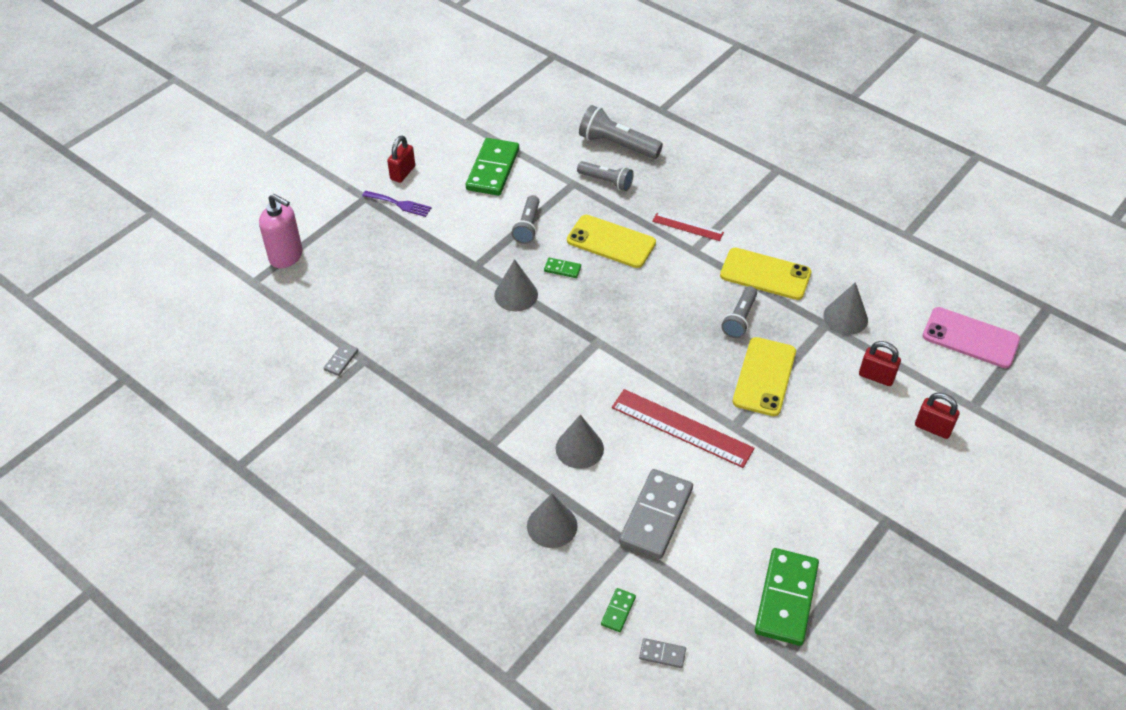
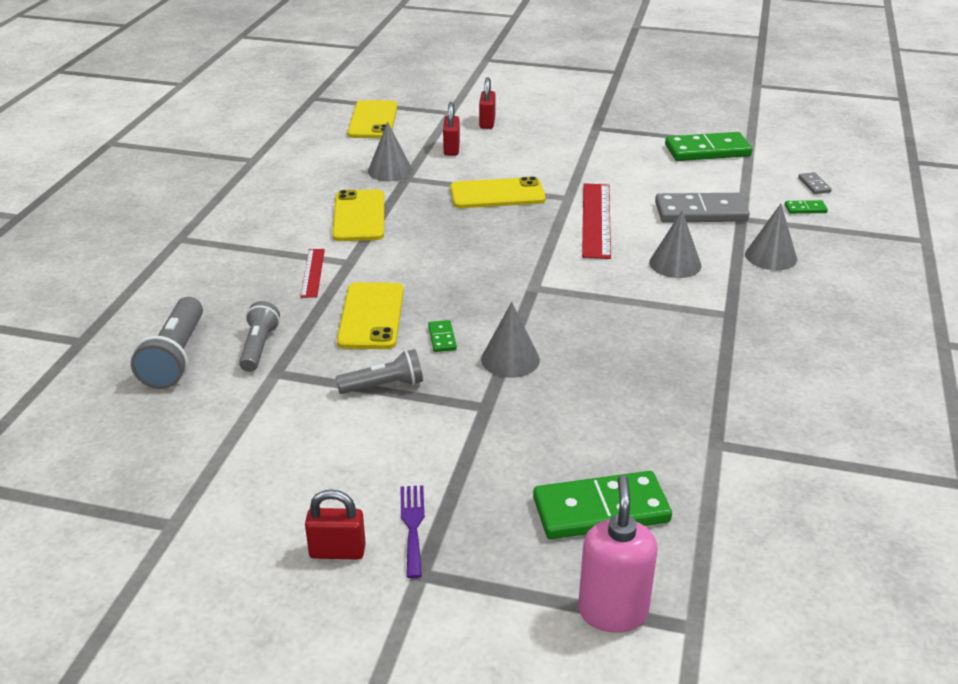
camera: 115 degrees left, 15 degrees down
grey domino [324,343,358,376] -> none
green domino [466,138,519,196] -> green domino moved to [533,471,672,539]
grey flashlight [721,286,757,338] -> none
pink phone [923,307,1020,368] -> yellow phone [347,100,398,138]

